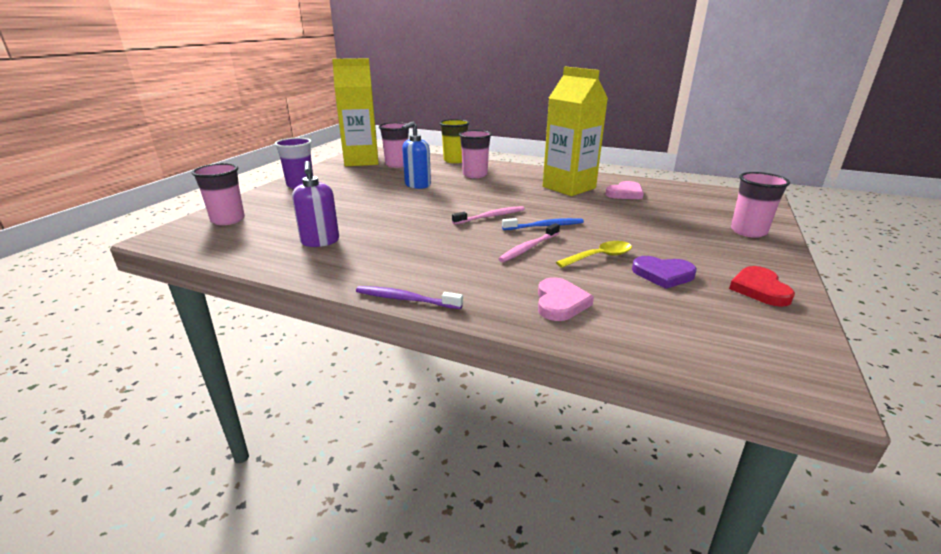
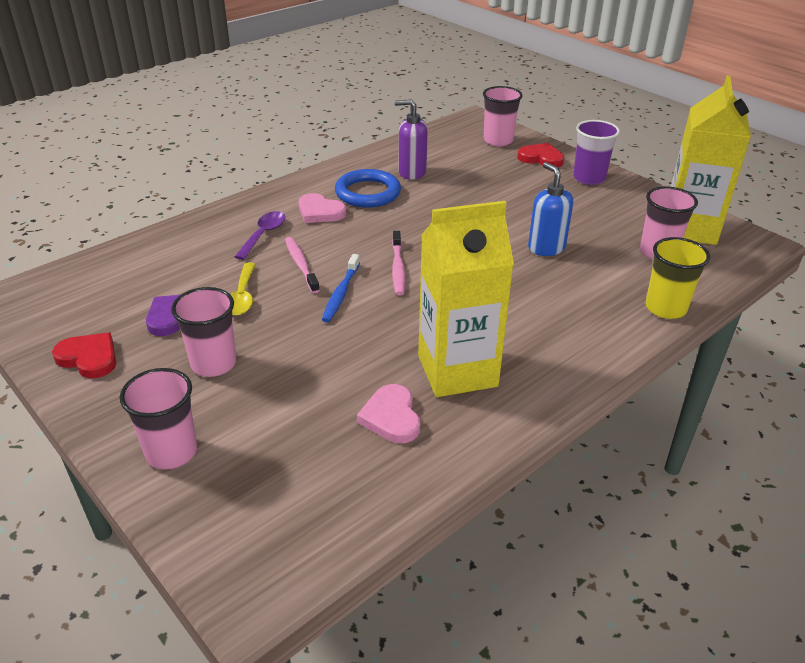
camera: 115 degrees right, 10 degrees up
purple toothbrush [356,286,463,309] -> none
pink cup [459,130,492,178] -> pink cup moved to [171,287,236,377]
pink heart [538,277,594,321] -> pink heart moved to [299,193,346,223]
none -> purple spoon [235,211,285,260]
none -> blue ring [335,169,401,208]
none -> red heart [517,143,564,167]

